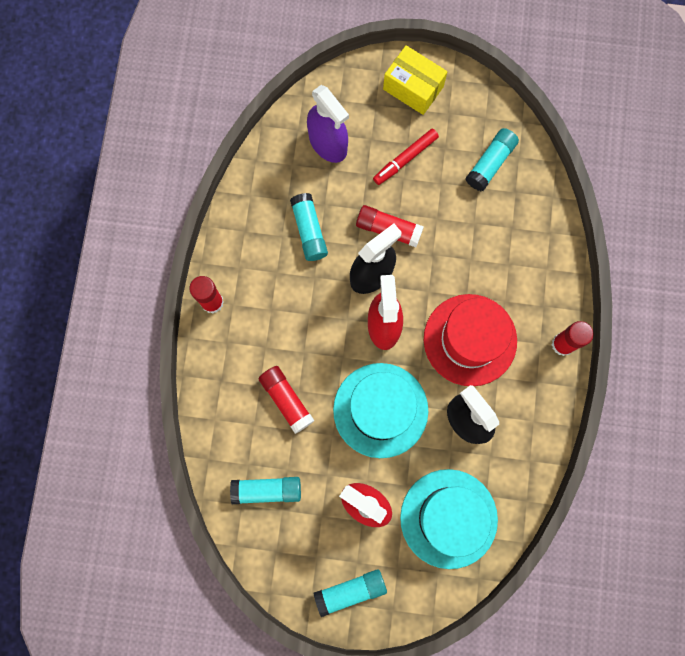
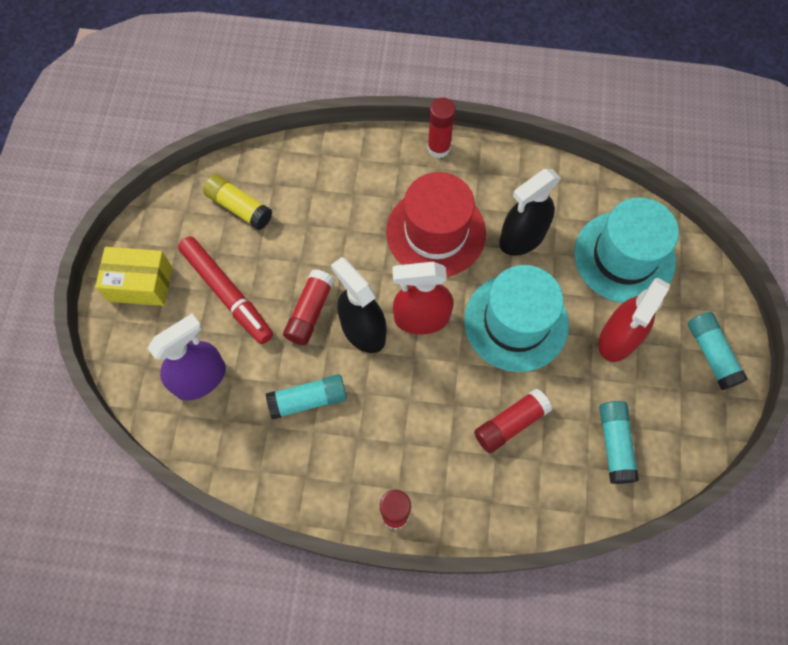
camera: 90 degrees left, 10 degrees down
red marker [373,129,439,185] -> red marker [178,236,273,344], size x1.50
yellow box [383,45,448,115] -> yellow box turned 60 degrees clockwise [95,247,172,306]
turquoise glue stick [465,128,519,191] -> yellow glue stick [203,174,272,230]

